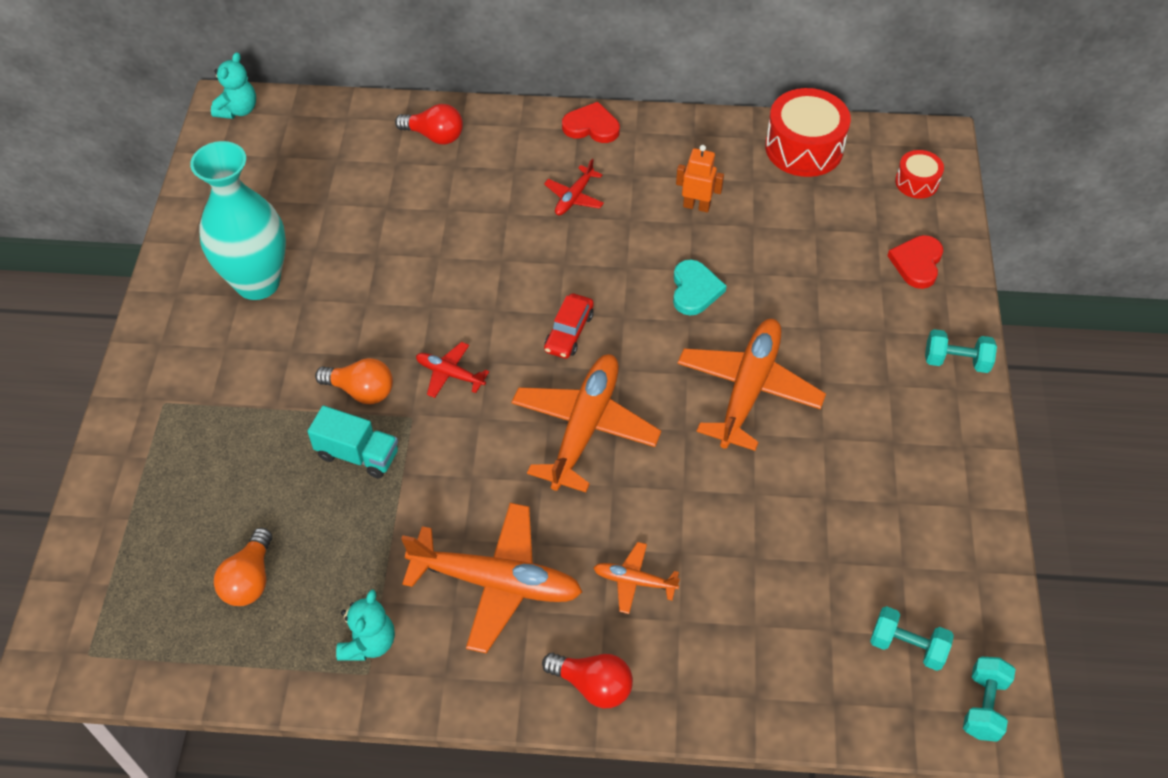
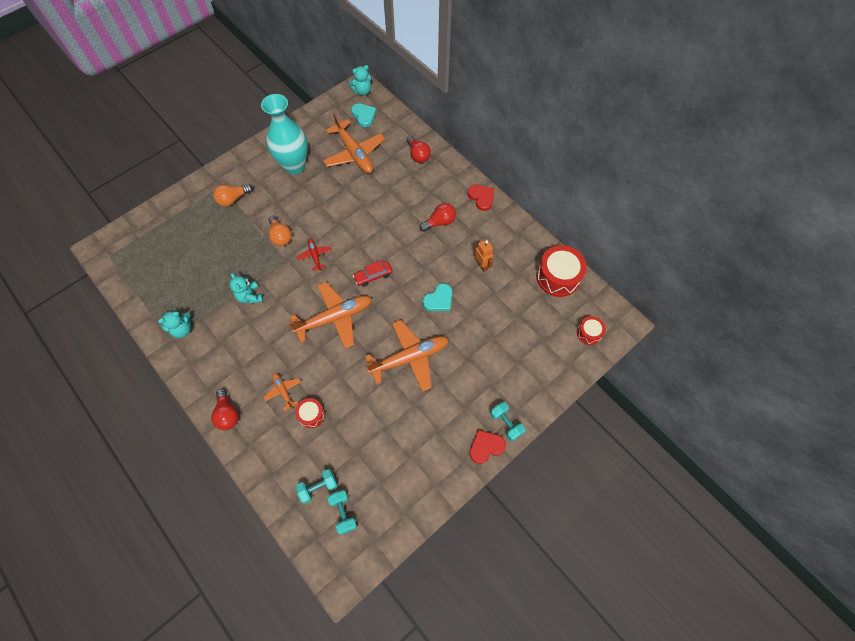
camera: 45 degrees right, 10 degrees up
orange light bulb [214,528,272,606] -> orange light bulb moved to [213,184,252,206]
turquoise truck [307,406,398,479] -> none
orange plane [401,503,582,654] -> orange plane moved to [323,112,385,173]
red plane [544,158,604,215] -> red light bulb [419,203,456,232]
red heart [888,235,943,289] -> red heart moved to [469,430,506,464]
turquoise dumbbell [963,656,1016,742] -> turquoise dumbbell moved to [295,469,338,504]
none -> turquoise teddy bear [230,273,263,304]
none -> red drum [295,398,325,428]
none -> turquoise heart [351,104,376,127]

